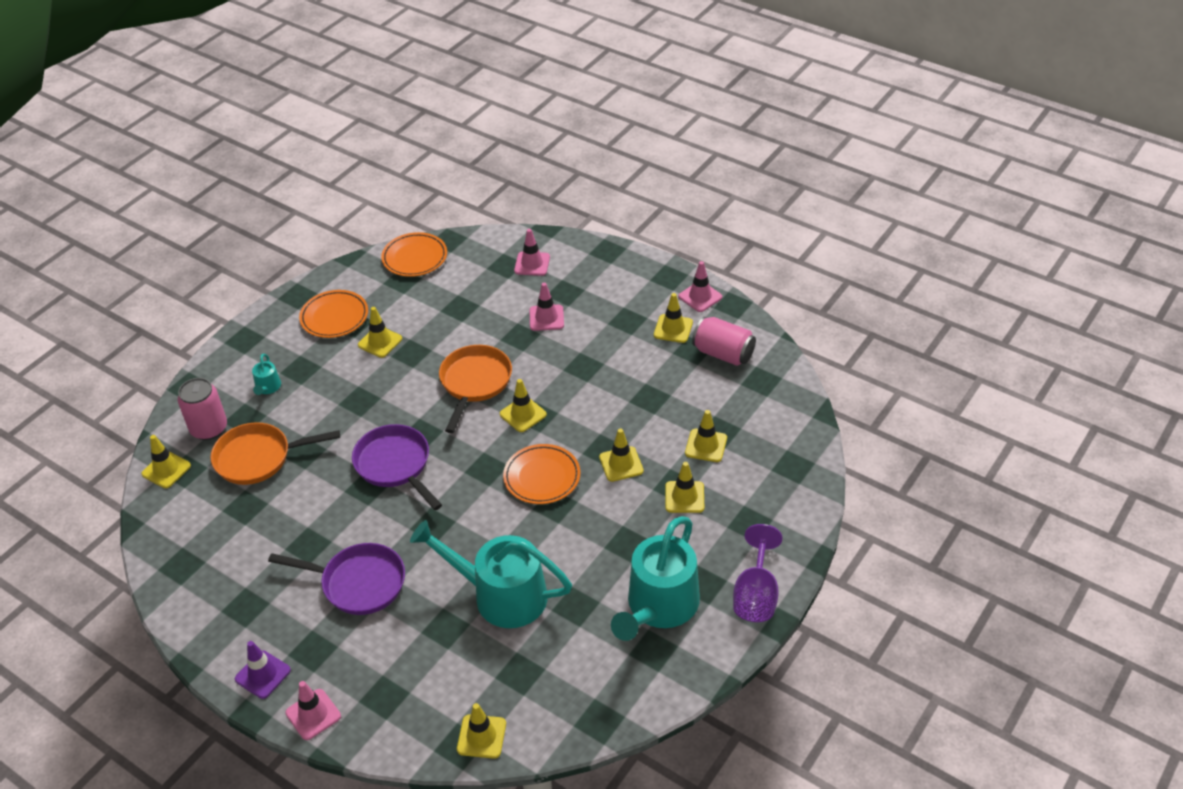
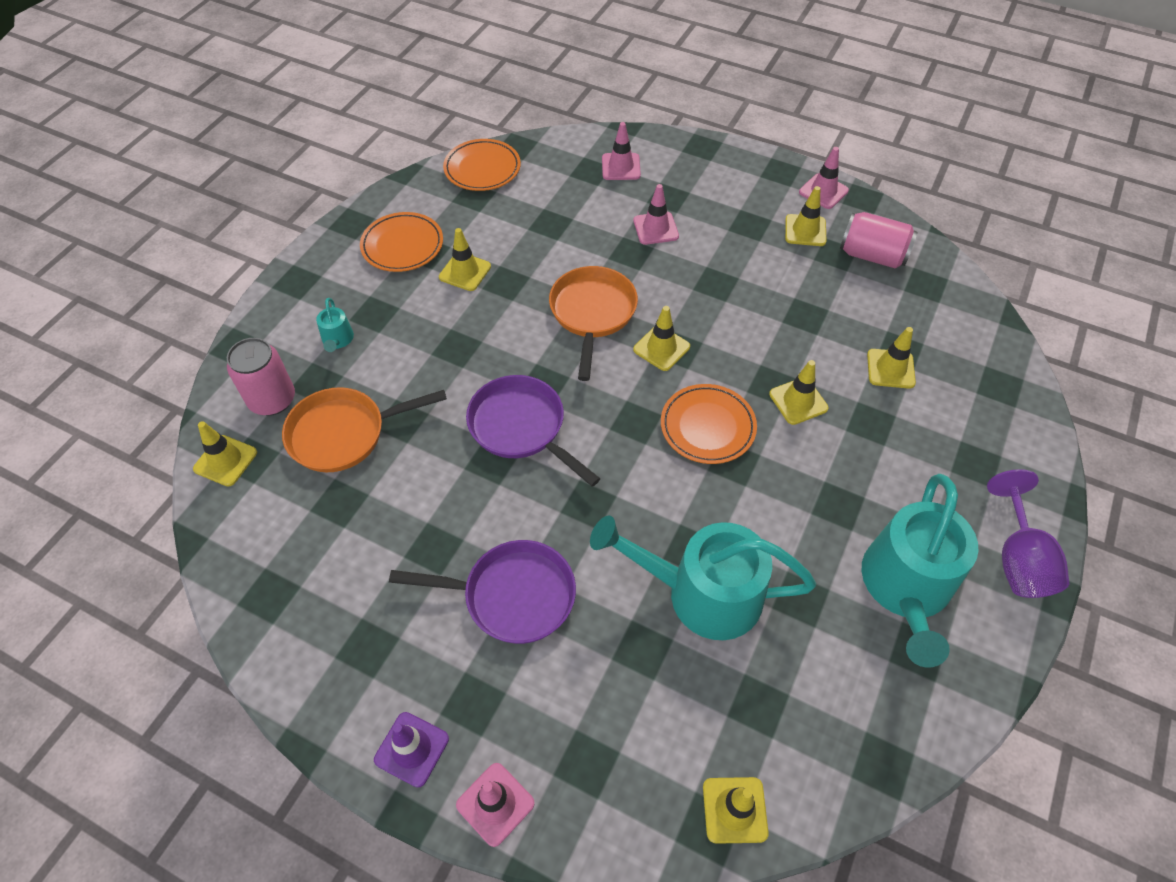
camera: 10 degrees left, 10 degrees up
yellow traffic cone [665,462,704,513] -> none

